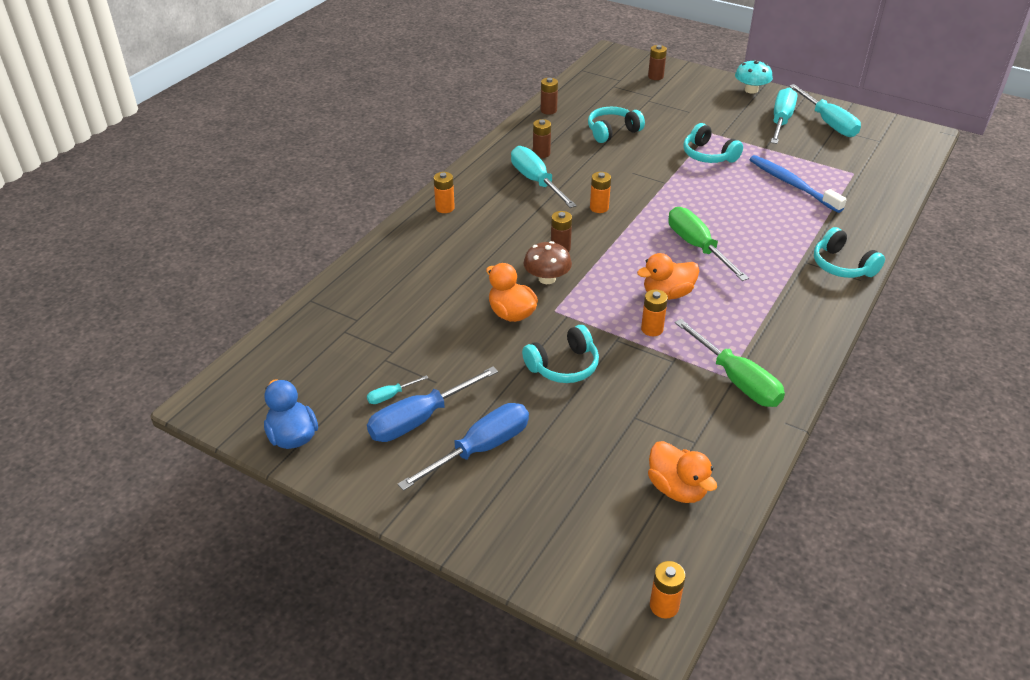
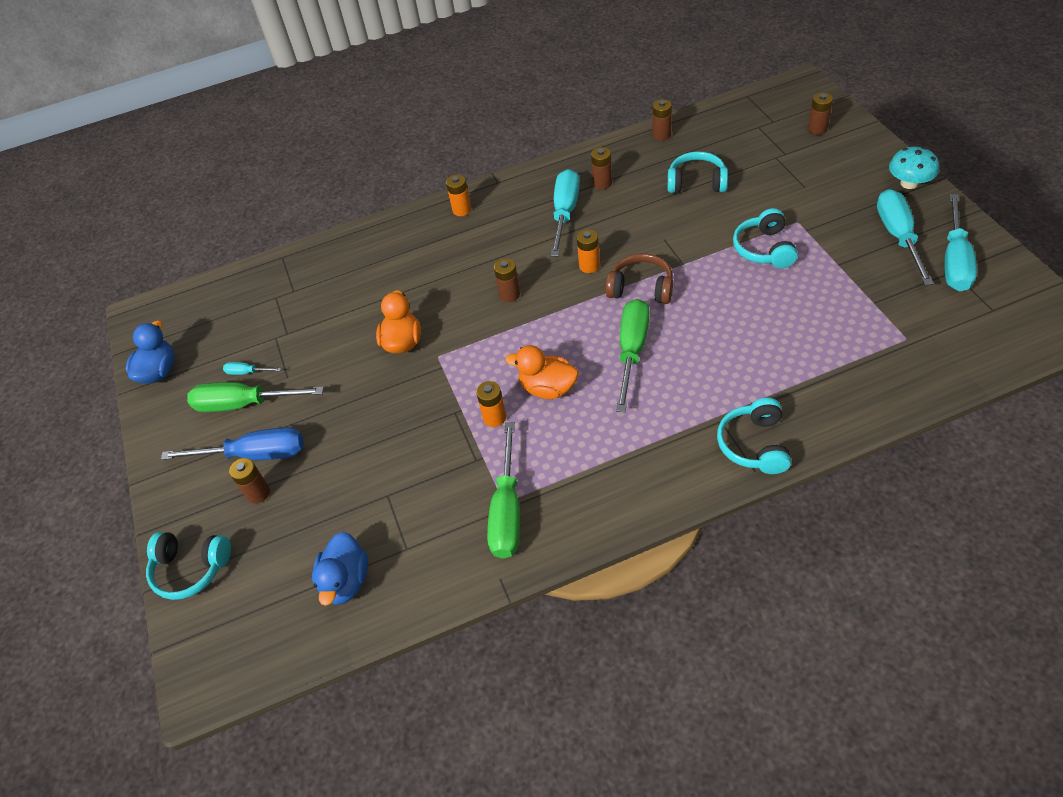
camera: 45 degrees right, 10 degrees up
blue screwdriver [367,366,498,442] -> green screwdriver [187,382,324,412]
turquoise headphones [522,325,599,383] -> turquoise headphones moved to [146,532,231,600]
brown mushroom [524,241,572,284] -> none
orange duck [648,441,717,503] -> blue duck [312,532,368,606]
orange battery [650,561,686,619] -> none
blue toothbrush [749,155,847,213] -> none
turquoise screwdriver [771,88,797,144] -> turquoise screwdriver turned 60 degrees counterclockwise [877,189,934,285]
none -> brown battery [229,458,270,503]
none -> brown headphones [606,254,673,304]

